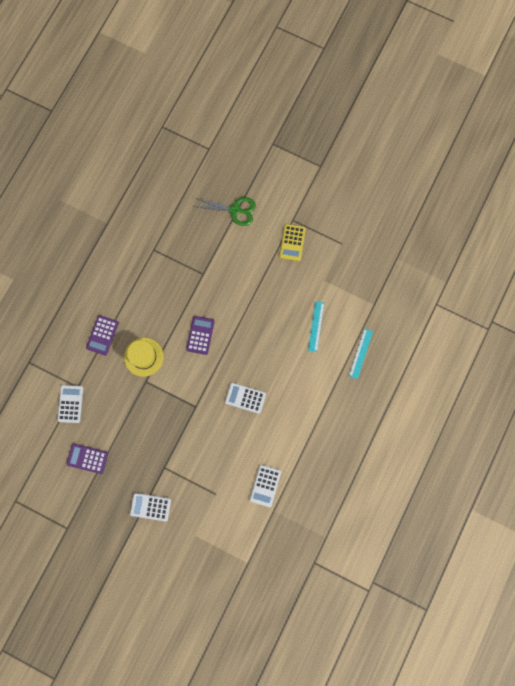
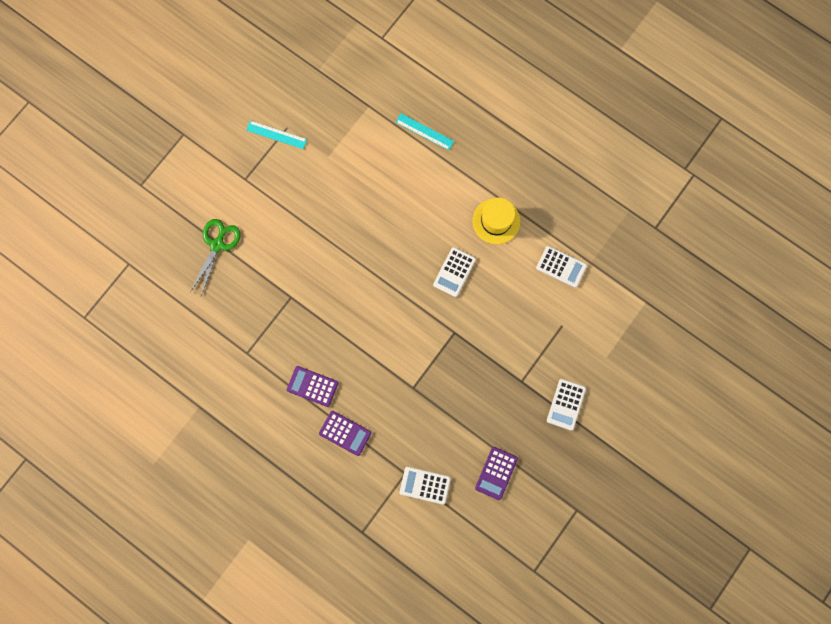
camera: 80 degrees left, 0 degrees up
yellow hat [124,338,164,377] -> yellow hat moved to [472,198,520,244]
purple calculator [186,316,215,355] -> purple calculator moved to [287,366,338,407]
yellow calculator [280,224,306,261] -> none
turquoise ruler [308,301,324,352] -> turquoise ruler moved to [246,120,307,149]

